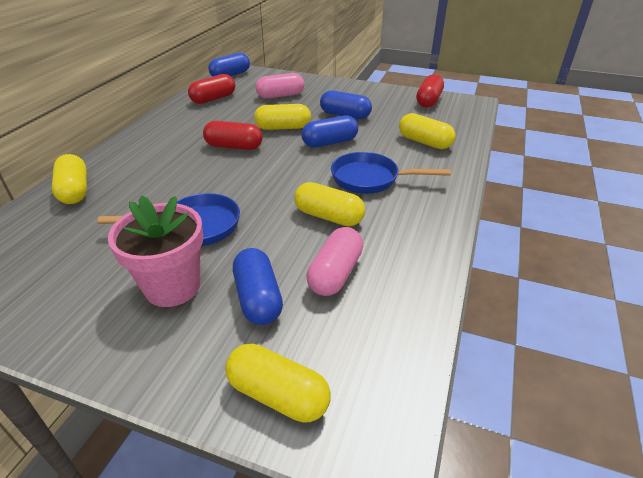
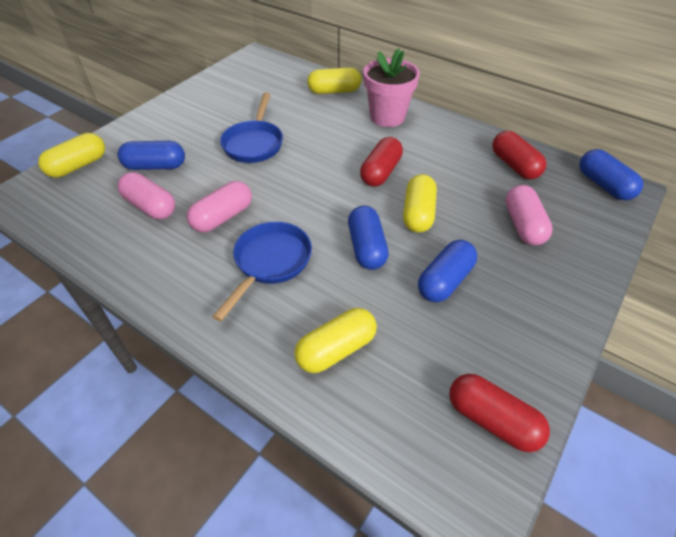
camera: 105 degrees right, 10 degrees up
pink flower pot [108,195,204,307] -> pink flower pot moved to [363,48,420,127]
yellow capsule [294,182,365,226] -> pink capsule [187,181,252,233]

